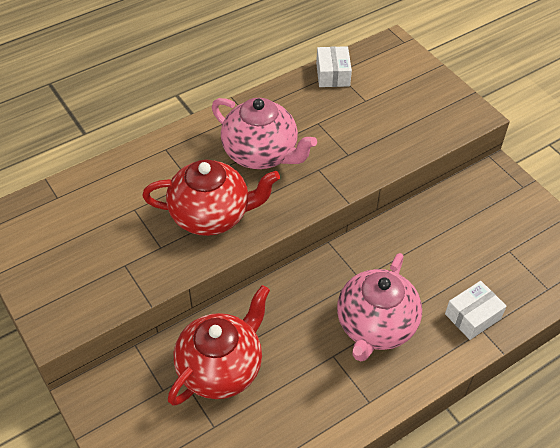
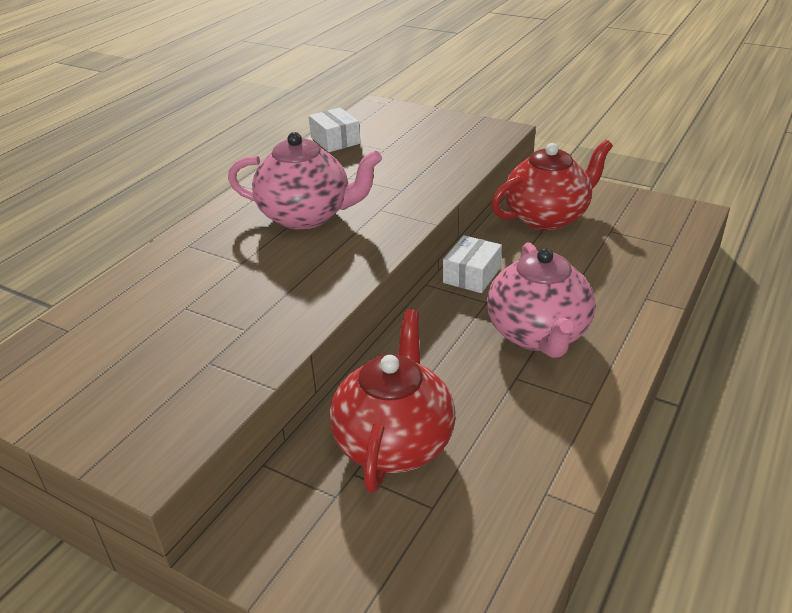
camera: 25 degrees left, 15 degrees down
red teapot [142,159,280,236] -> red teapot moved to [491,140,613,230]
white box [445,281,507,340] -> white box moved to [443,235,502,293]

